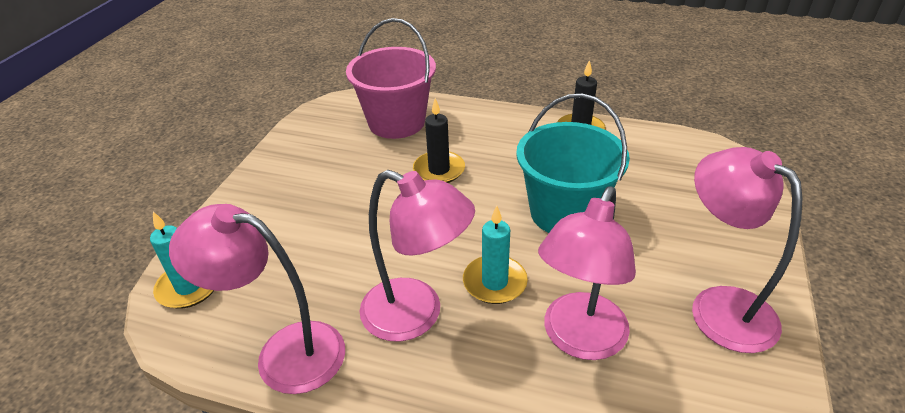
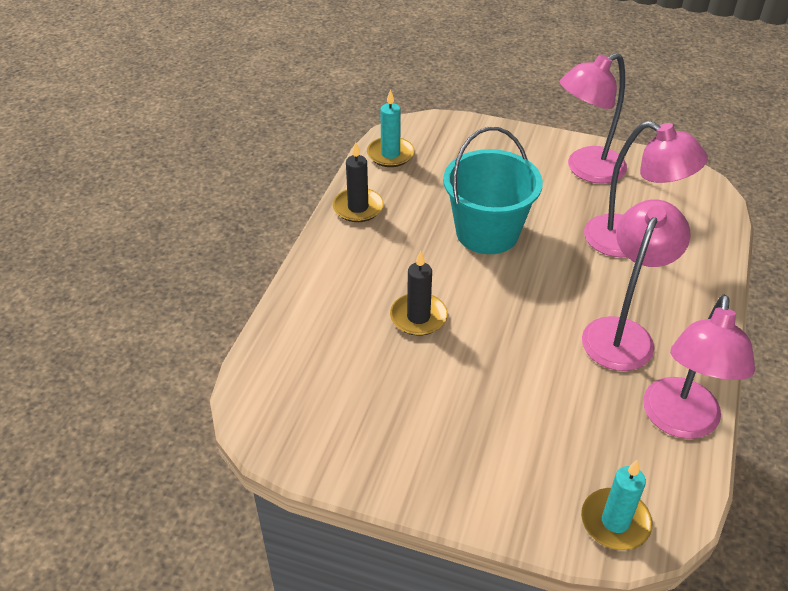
camera: 90 degrees left, 5 degrees up
pink bucket [346,18,436,139] -> none
turquoise candle [463,206,528,304] -> turquoise candle moved to [367,89,414,167]

